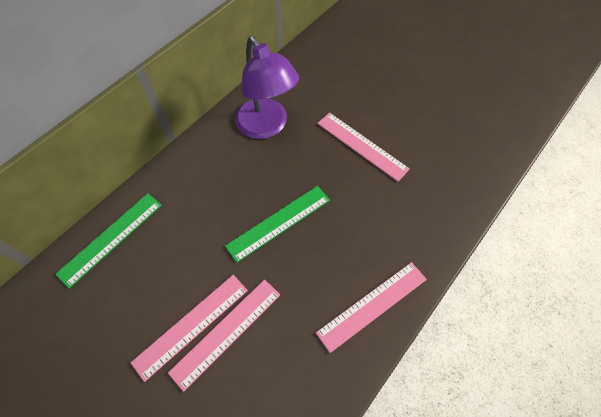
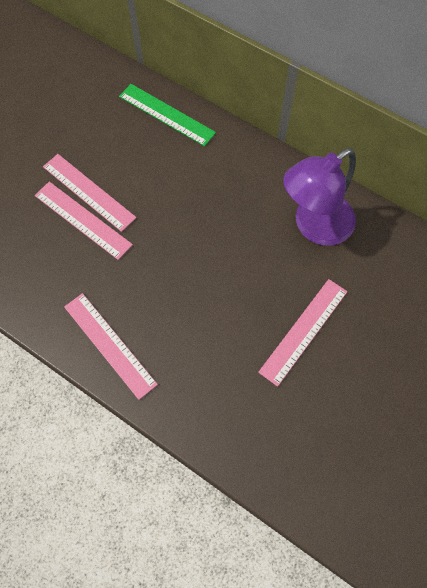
camera: 85 degrees right, 5 degrees up
green ruler [225,186,330,263] -> none

